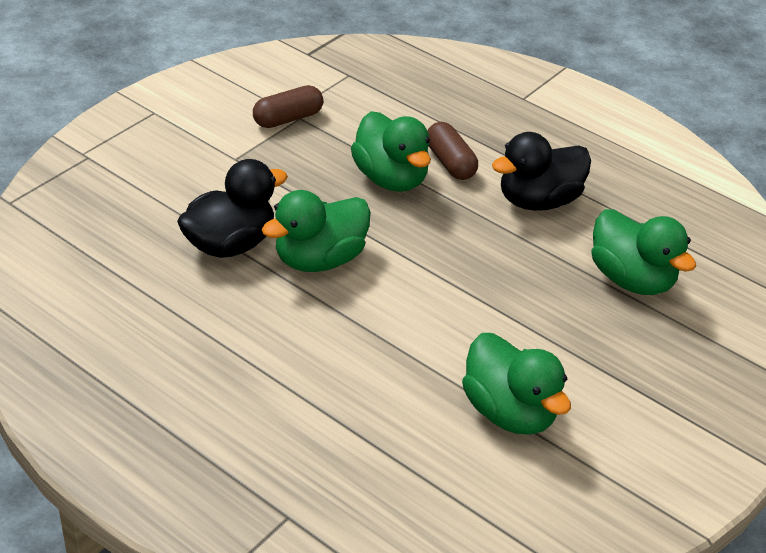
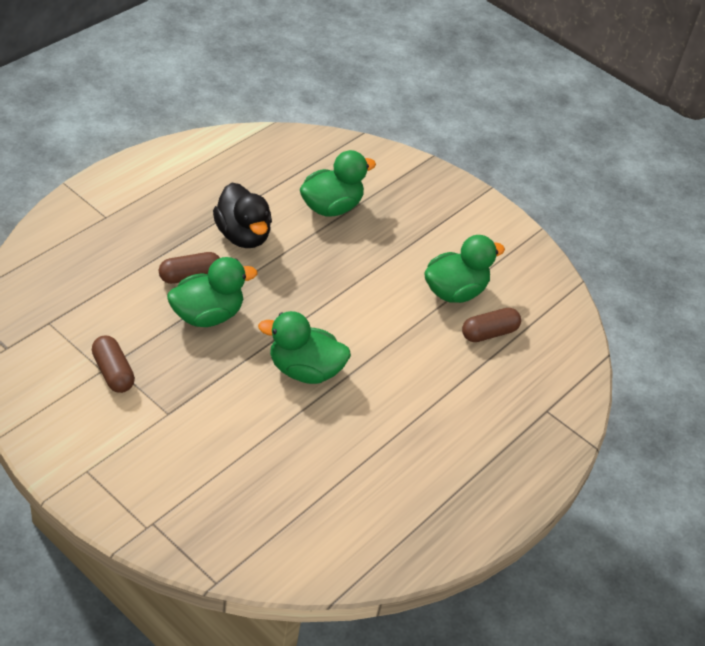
camera: 90 degrees left, 5 degrees up
black duck [177,159,288,258] -> none
green duck [262,190,371,272] -> green duck turned 135 degrees clockwise [258,311,351,384]
none -> brown capsule [462,308,521,342]

